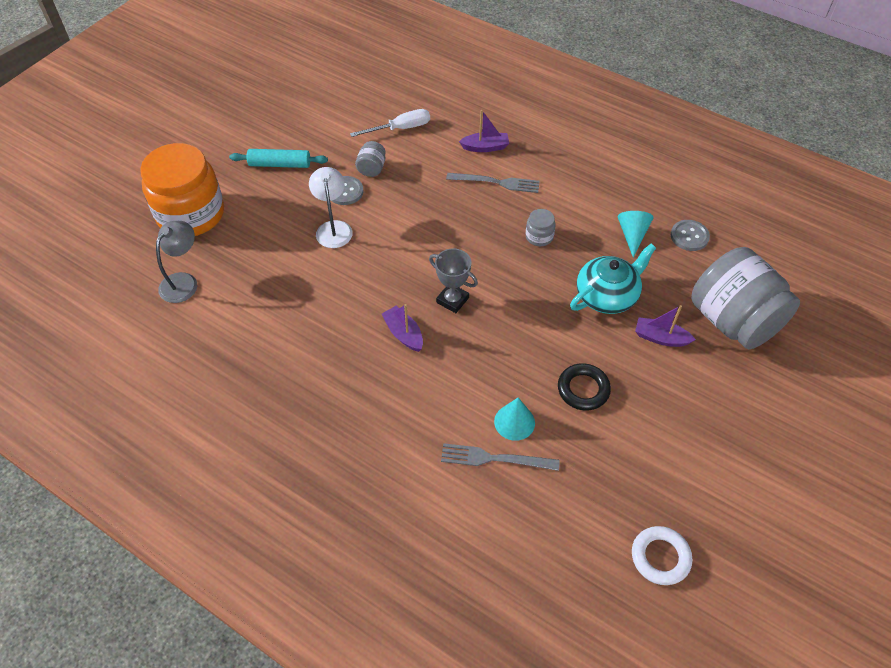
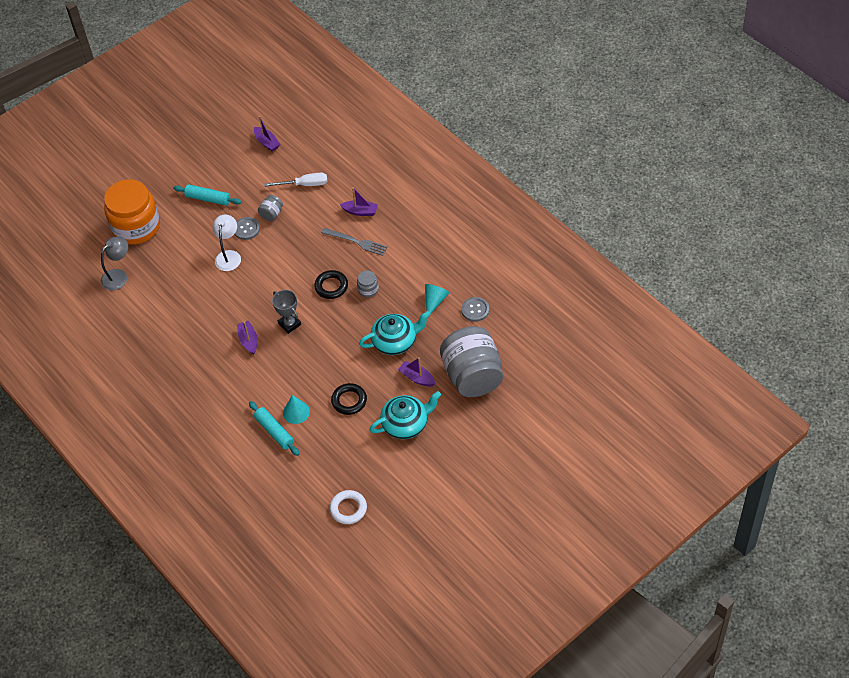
camera: 20 degrees right, 0 degrees up
grey fork [441,443,559,471] -> turquoise rolling pin [249,401,300,456]
none -> purple boat [254,116,280,152]
none -> black ring [314,270,348,299]
none -> turquoise teapot [370,391,441,439]

